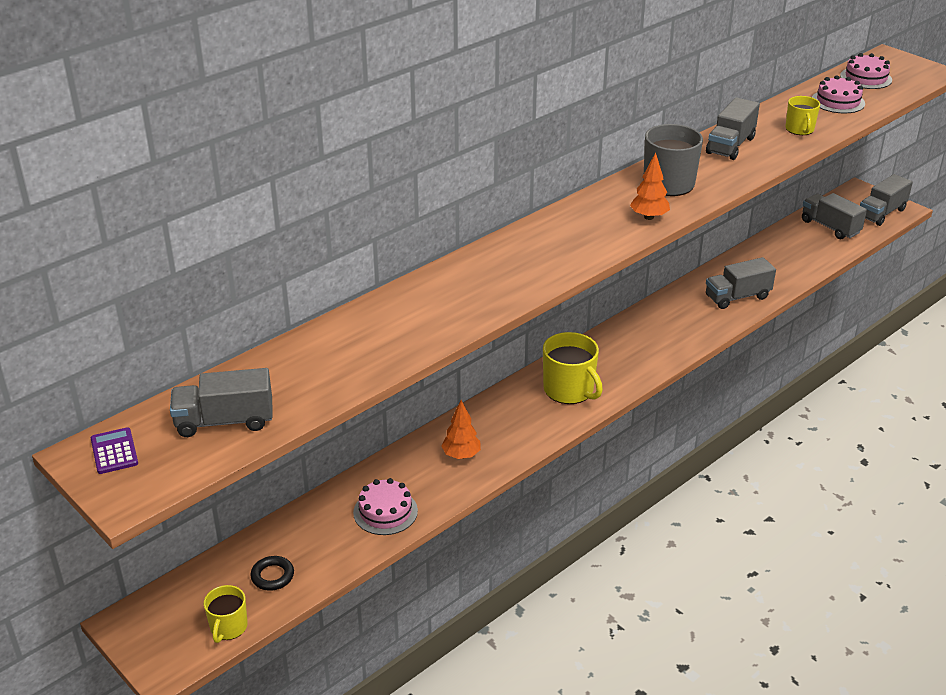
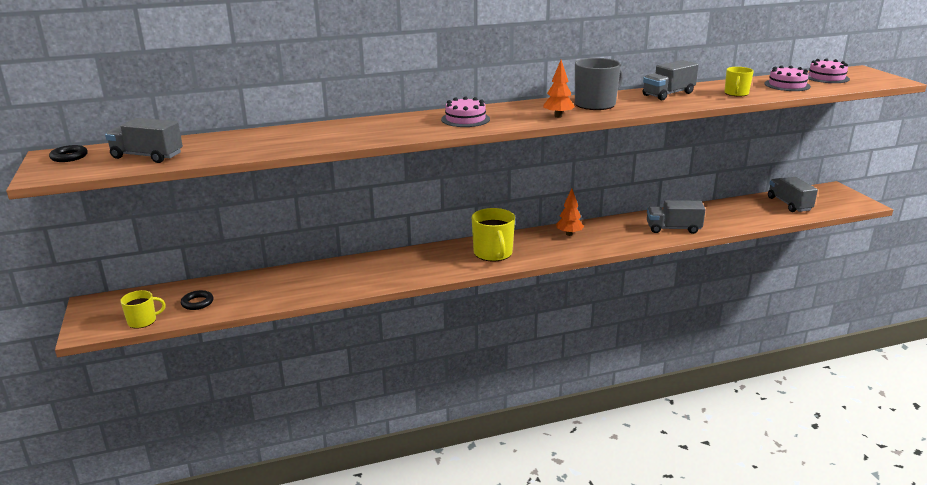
camera: 25 degrees right, 10 degrees down
purple calculator [91,427,138,474] -> black ring [49,145,88,162]
yellow mug [204,585,248,643] -> yellow mug turned 150 degrees counterclockwise [120,290,166,329]
pink cake [353,478,418,535] -> pink cake moved to [441,96,490,127]
orange tree [441,400,481,459] -> orange tree moved to [556,189,584,236]
grey truck [860,174,913,226] -> none

